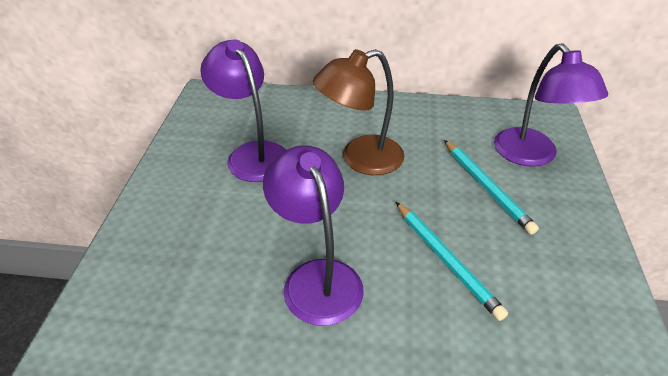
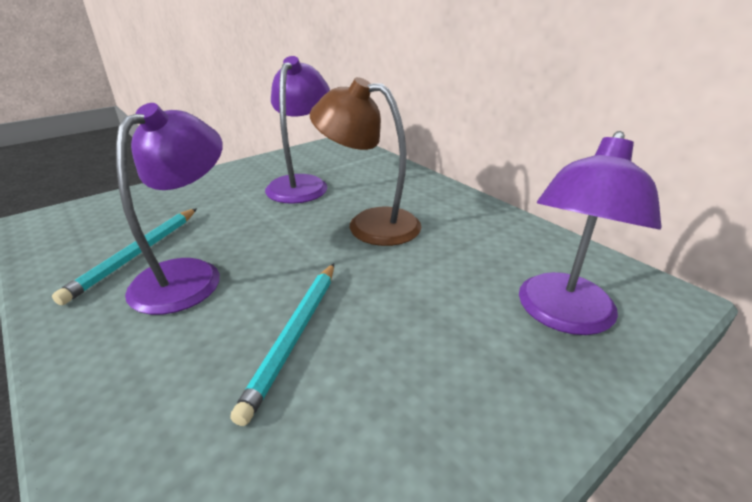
camera: 45 degrees right, 10 degrees down
turquoise pencil [444,140,539,235] -> turquoise pencil moved to [52,208,197,305]

